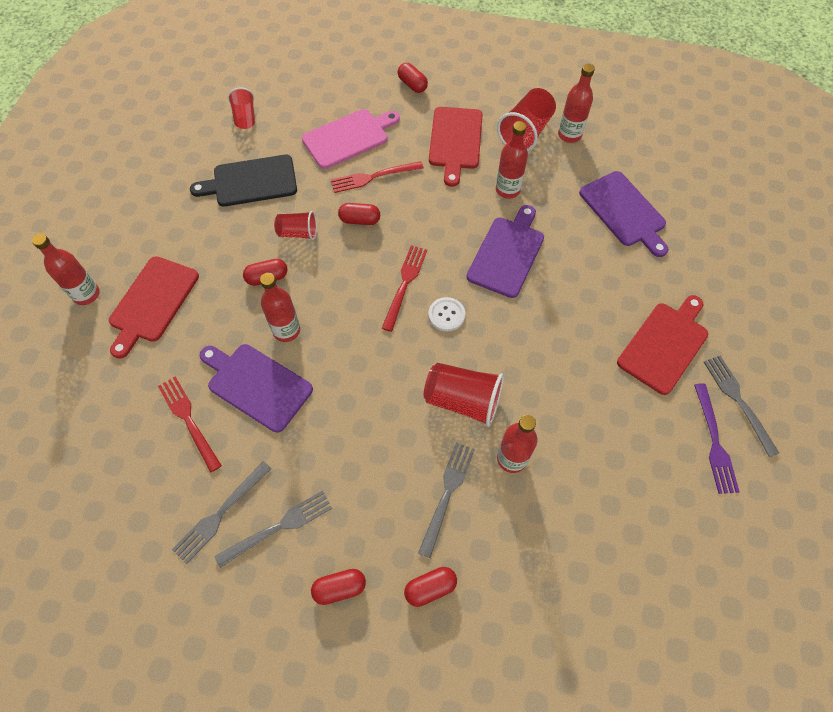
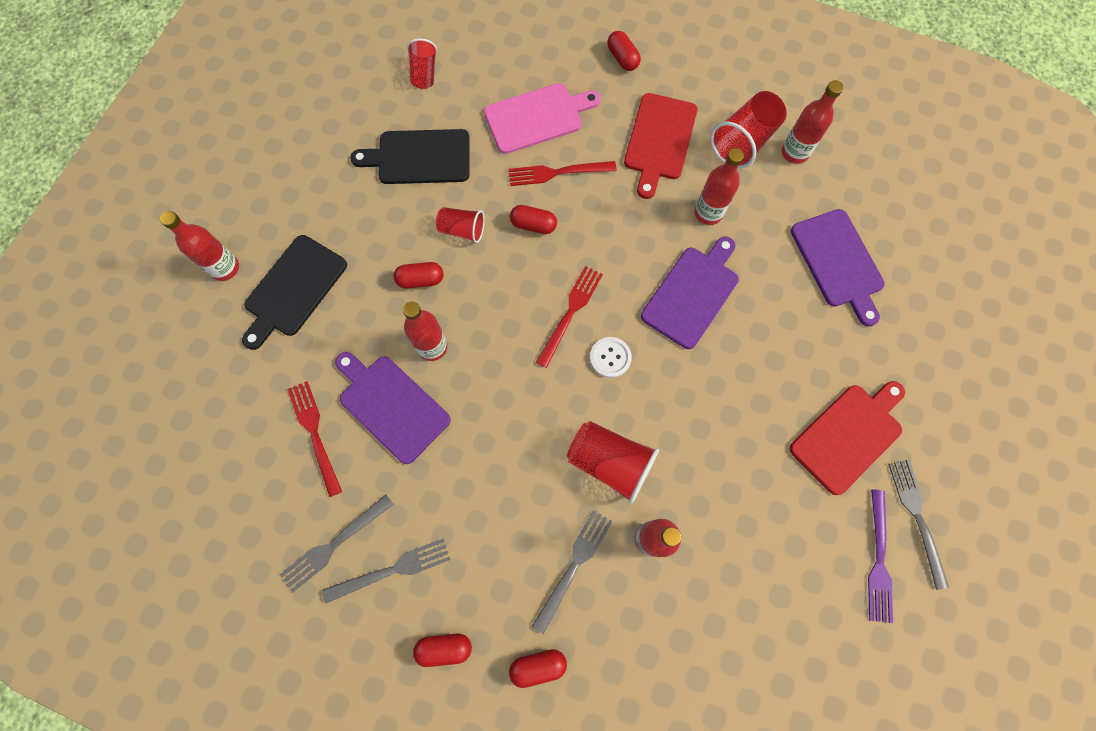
camera: 10 degrees right, 10 degrees up
red cutting board [109,256,199,359] -> black cutting board [242,235,347,350]

